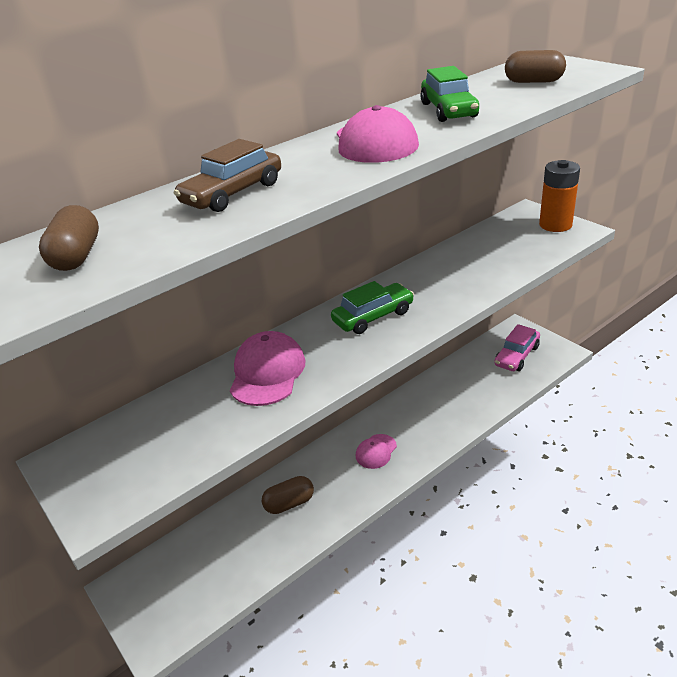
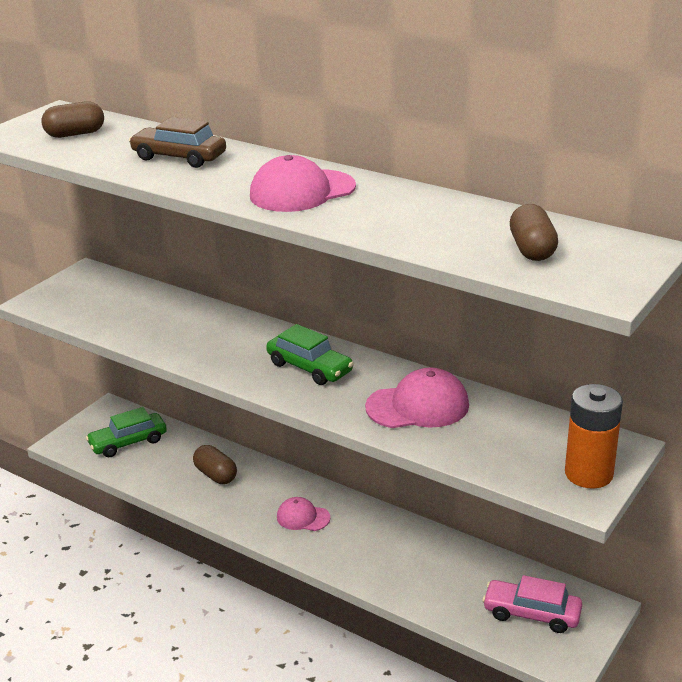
camera: 70 degrees right, 5 degrees down
pink cap [230,331,306,406] -> pink cap moved to [365,368,469,428]
green car [421,66,479,122] -> green car moved to [86,407,167,457]

